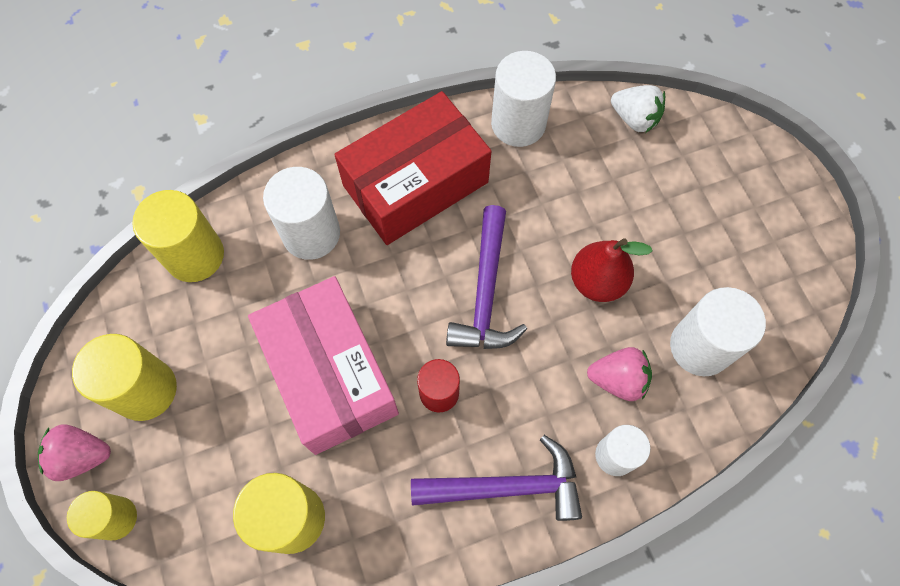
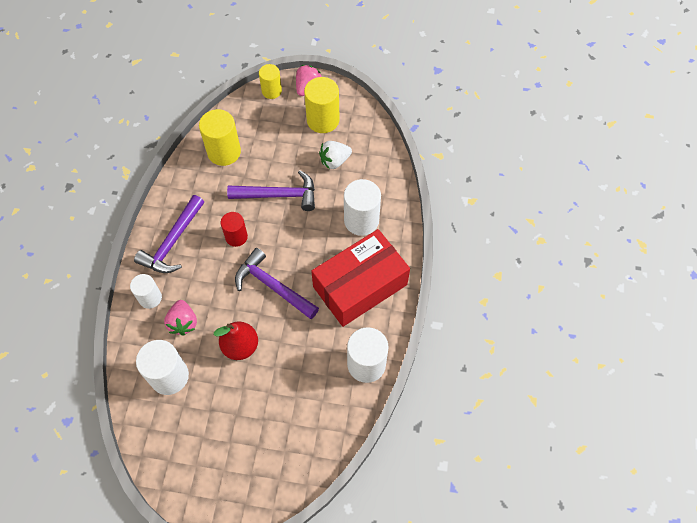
camera: 120 degrees right, 5 degrees down
yellow cylinder [132,190,224,282] -> none
pink box [248,276,399,455] -> purple hammer [227,170,315,211]
red box [334,91,492,245] -> red box turned 60 degrees clockwise [311,229,410,327]
pink strawberry [587,347,652,401] -> pink strawberry turned 45 degrees counterclockwise [164,300,197,336]
white strawberry [611,85,665,133] -> white strawberry moved to [319,141,352,169]

